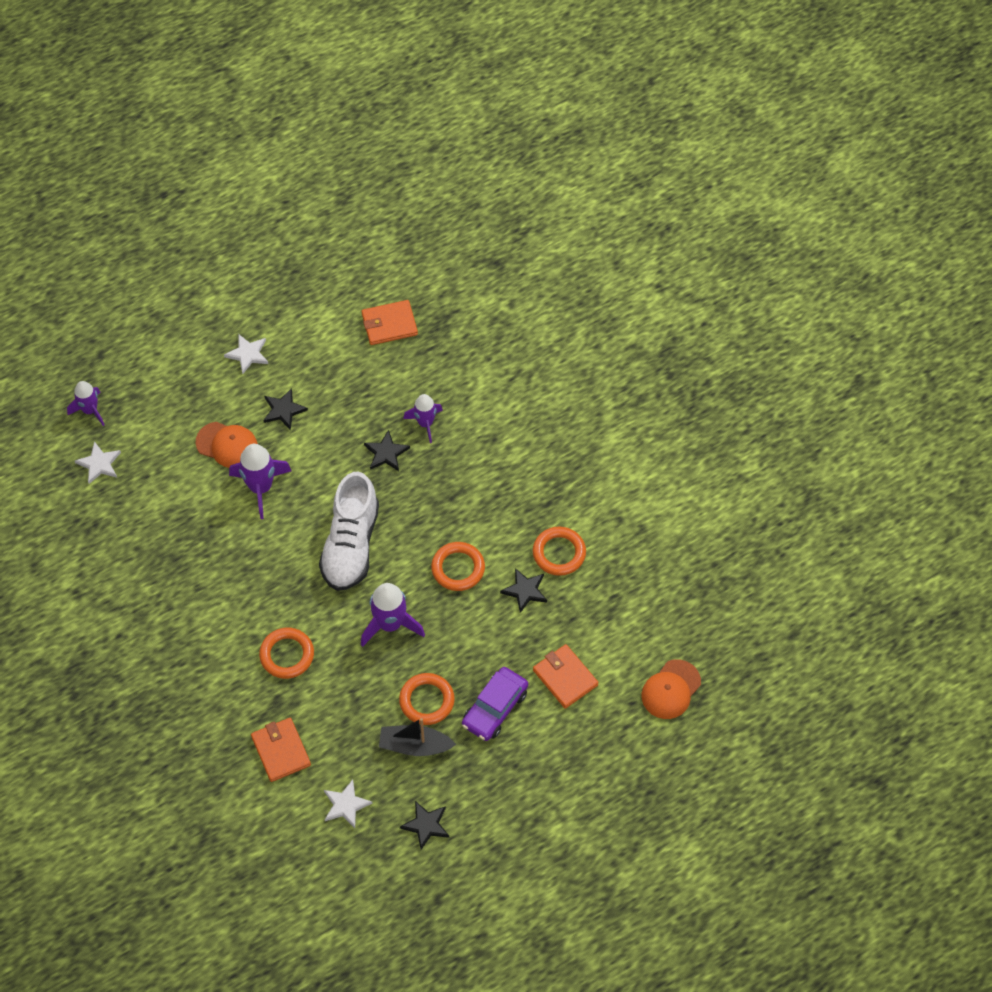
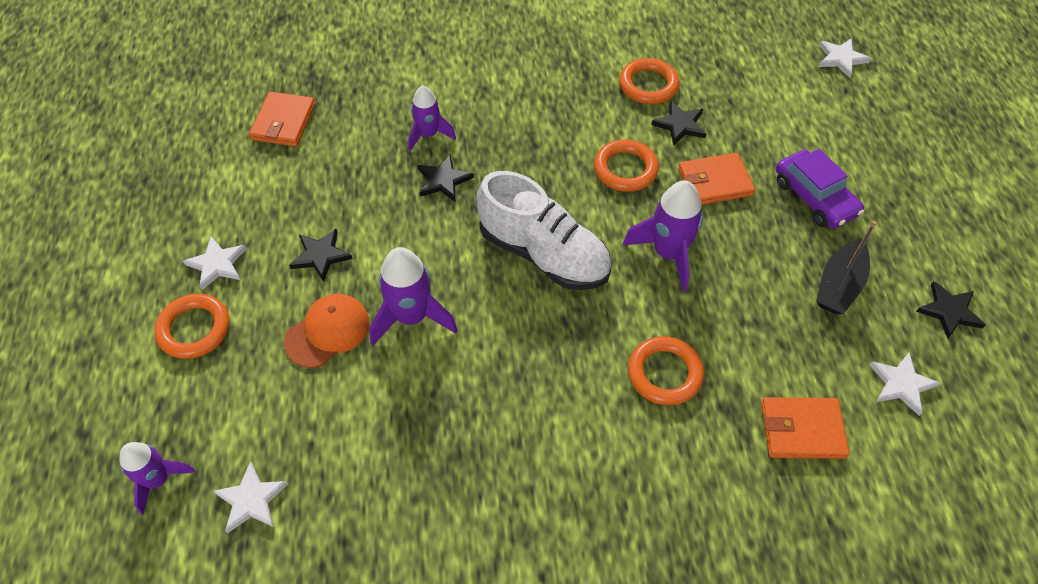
camera: 65 degrees left, 5 degrees down
orange ring [399,673,455,725] -> orange ring moved to [154,294,230,359]
orange wallet [533,644,598,709] -> orange wallet moved to [678,153,755,205]
orange cap [642,659,701,719] -> white star [819,38,871,78]

